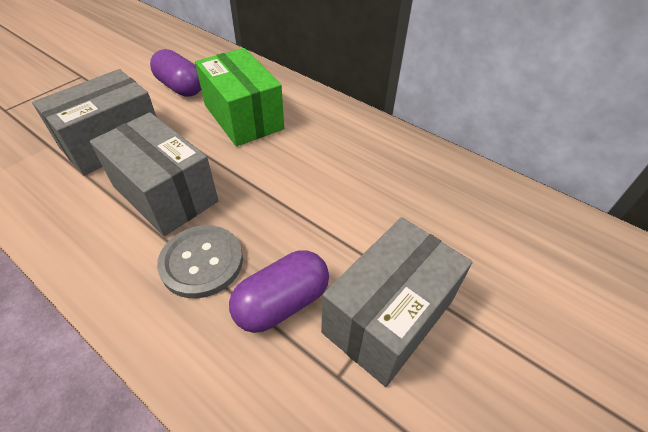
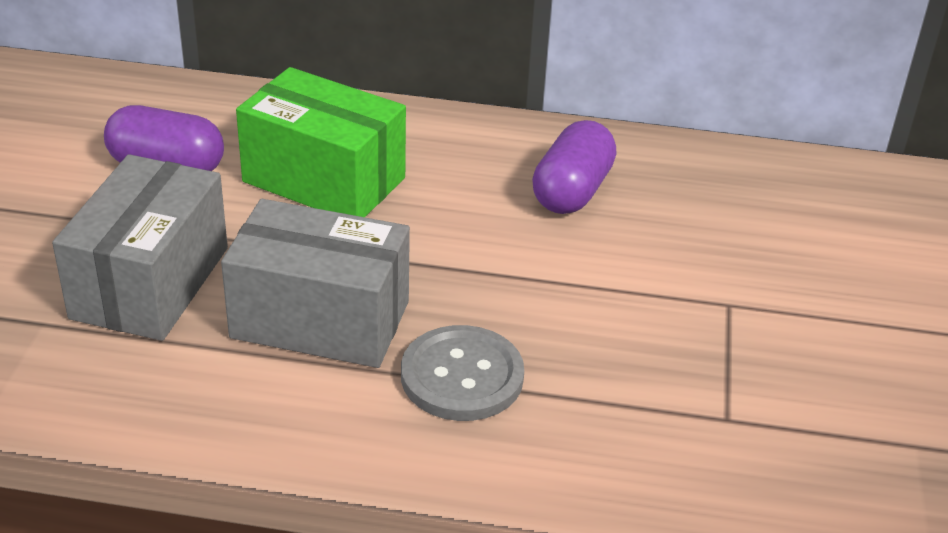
camera: 30 degrees left, 10 degrees down
purple capsule [229,250,329,333] -> purple capsule moved to [532,120,616,214]
grey box [321,217,473,387] -> none

